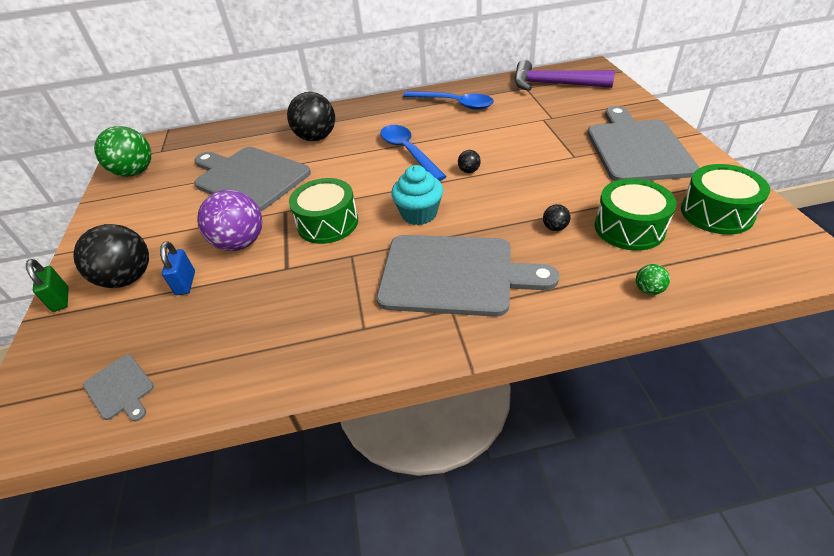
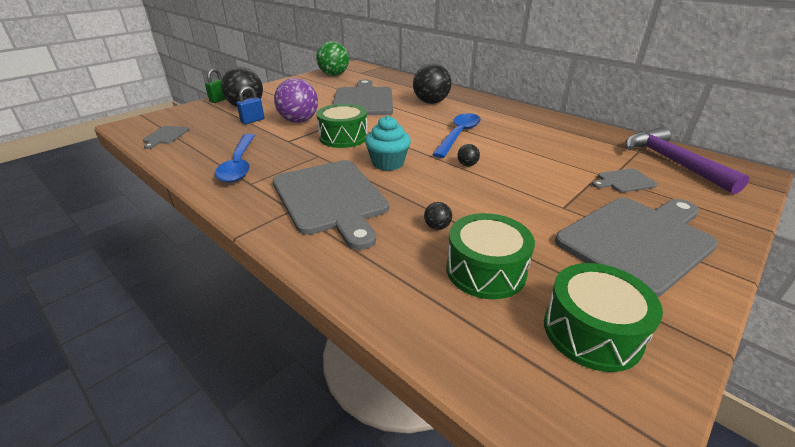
camera: 50 degrees right, 10 degrees down
blue spoon [403,91,494,110] -> blue spoon moved to [215,134,255,182]
green ball [636,264,670,295] -> none
none -> grey cutting board [592,168,658,193]

